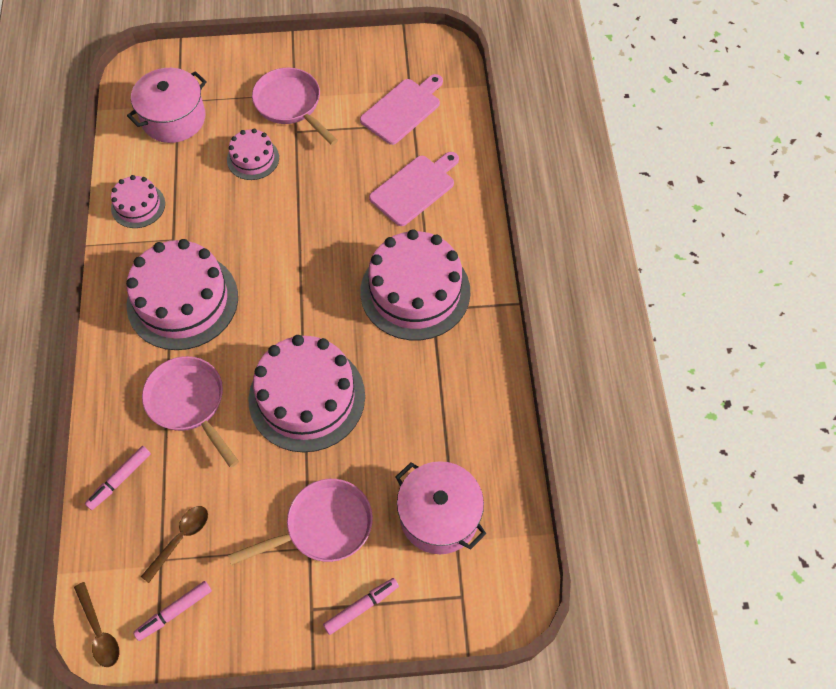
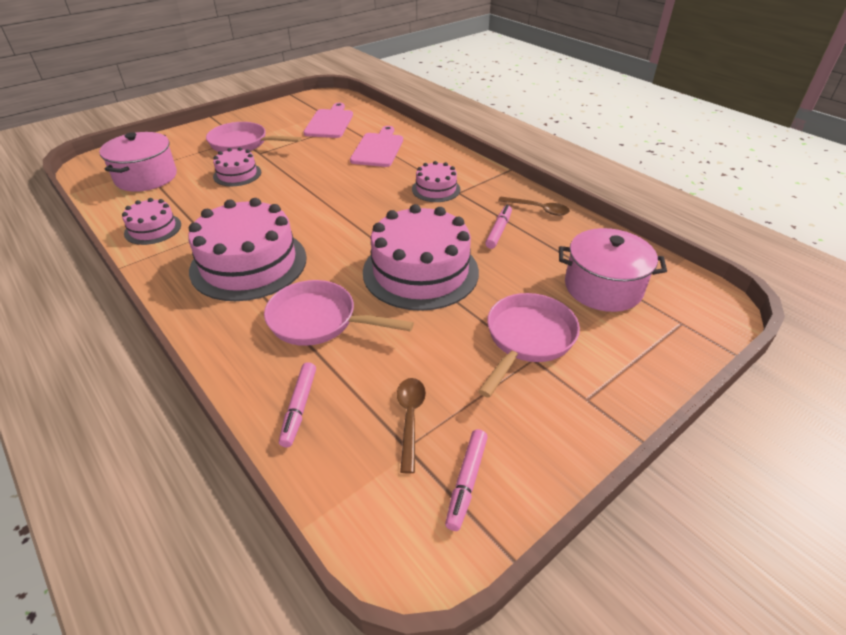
camera: 35 degrees left, 20 degrees down
brown spoon [74,582,119,667] -> brown spoon moved to [498,197,570,216]
pink marker [323,578,399,635] -> pink marker moved to [485,205,512,249]
pink cake [360,229,470,340] -> pink cake [412,161,461,202], size x0.51

